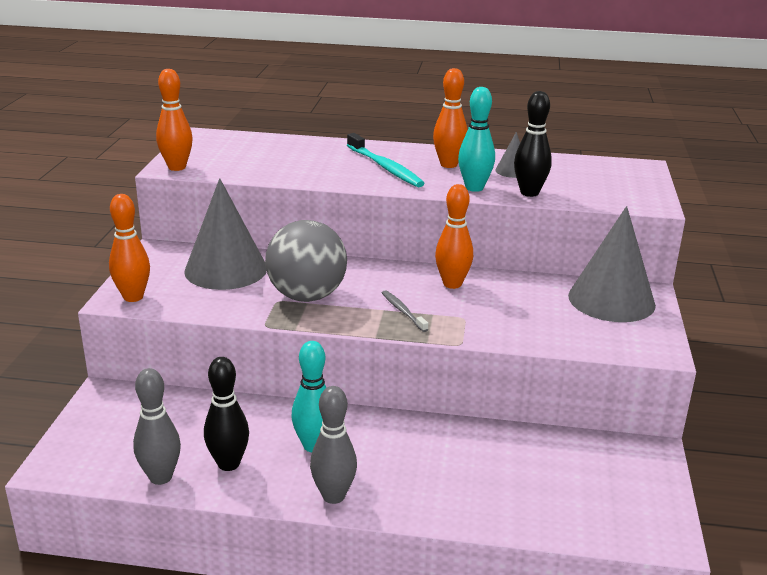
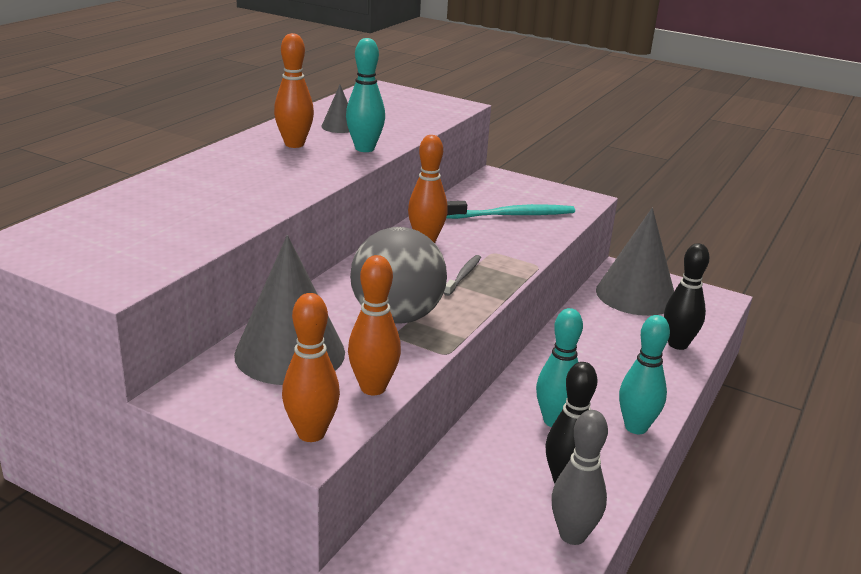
camera: 70 degrees left, 0 degrees up
orange bowling pin [156,69,193,171] -> orange bowling pin moved to [348,255,401,395]
grey bowling pin [310,386,357,504] -> turquoise bowling pin [619,315,670,434]
turquoise toothbrush [347,133,425,187] -> turquoise toothbrush moved to [446,201,575,219]
grey toothbrush [382,290,428,332] -> grey toothbrush turned 120 degrees clockwise [444,255,481,296]
black bowling pin [514,91,552,197] -> black bowling pin moved to [664,243,710,350]
grey cone [568,206,656,322] -> grey cone moved to [596,208,674,316]

